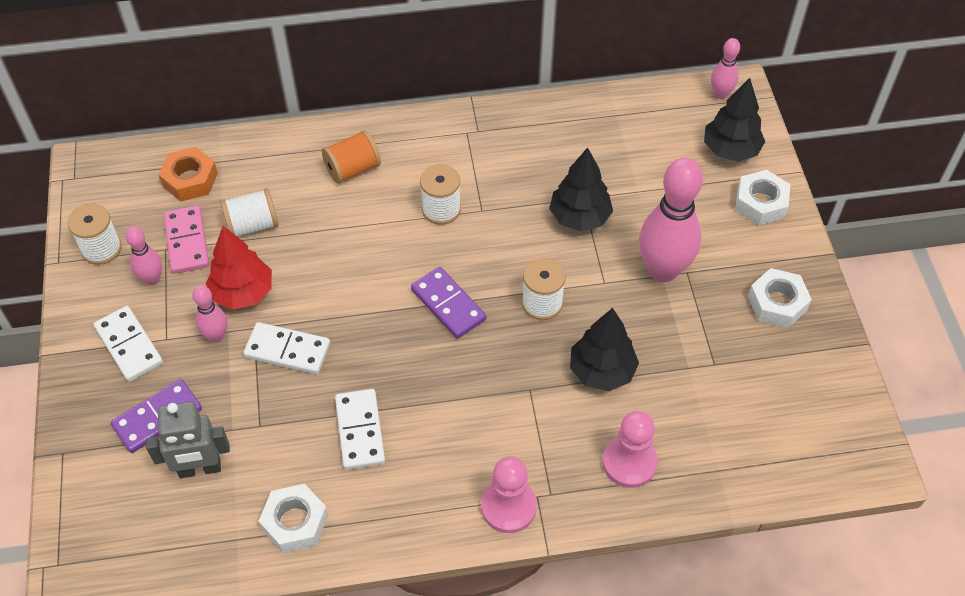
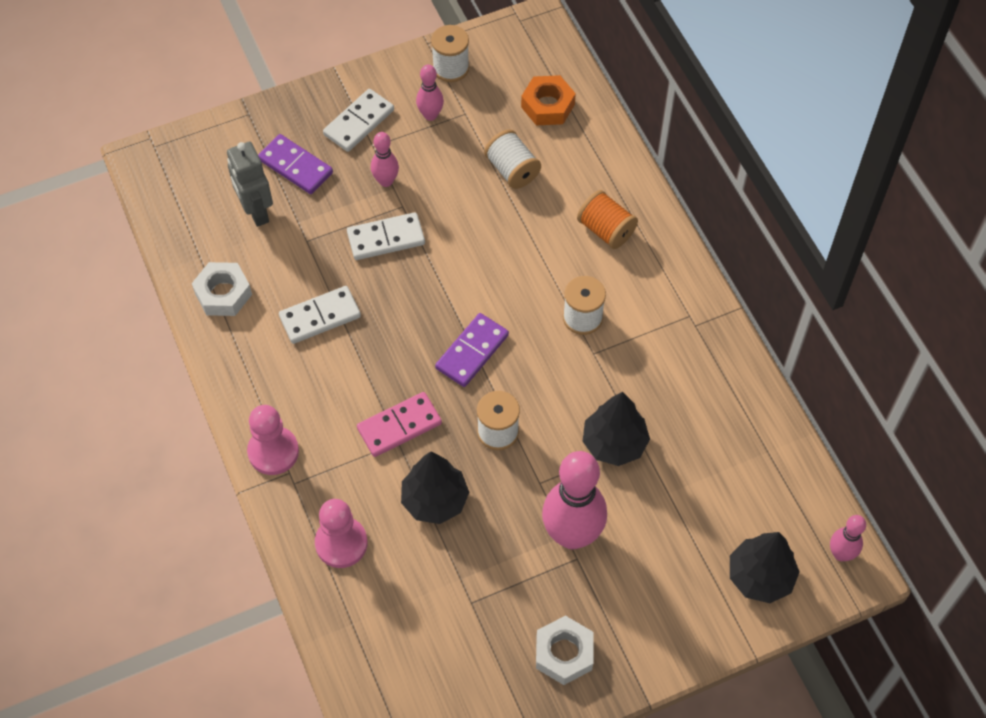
camera: 75 degrees right, 5 degrees up
pink domino [163,206,209,274] -> pink domino moved to [357,392,442,457]
red tree [206,226,272,310] -> none
white domino [243,322,330,374] -> white domino turned 75 degrees clockwise [347,212,425,260]
white nut [735,170,790,225] -> none

